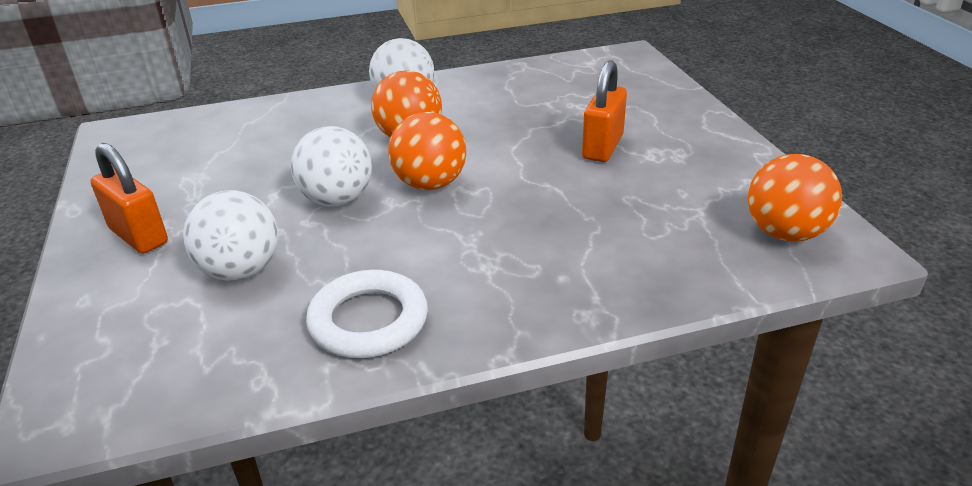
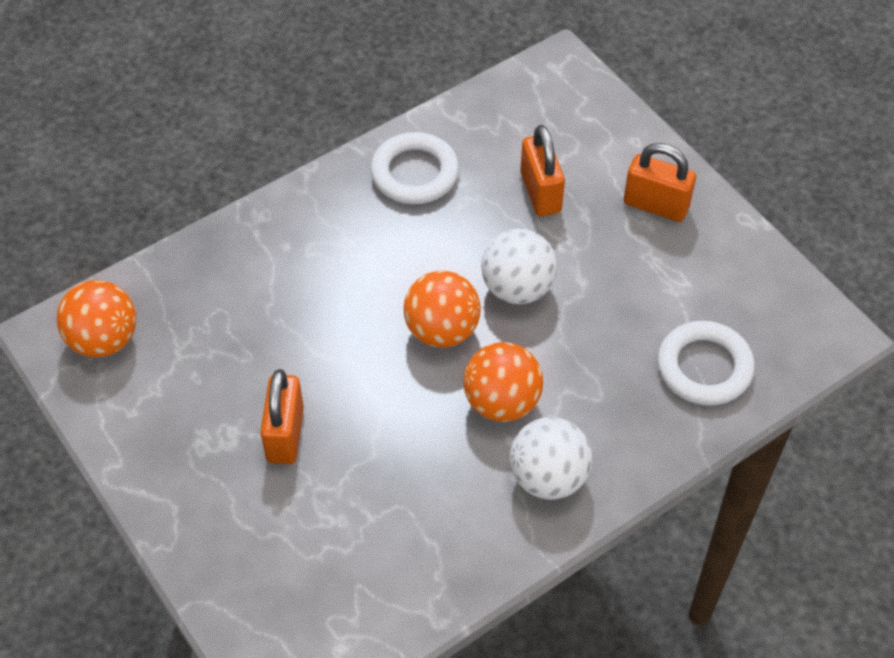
camera: 160 degrees right, 20 degrees up
white ball [183,190,278,281] -> orange padlock [520,125,565,216]
none -> white ring [658,321,755,406]

